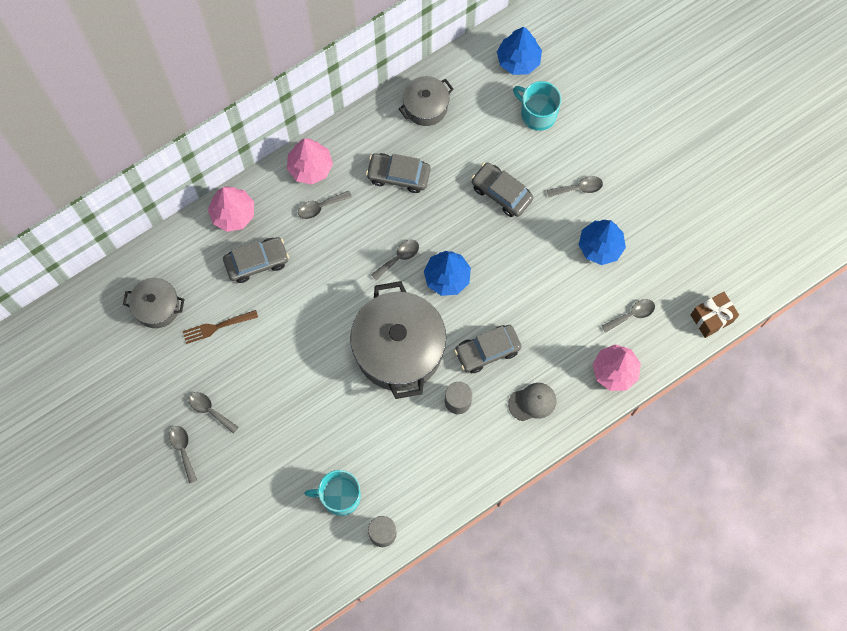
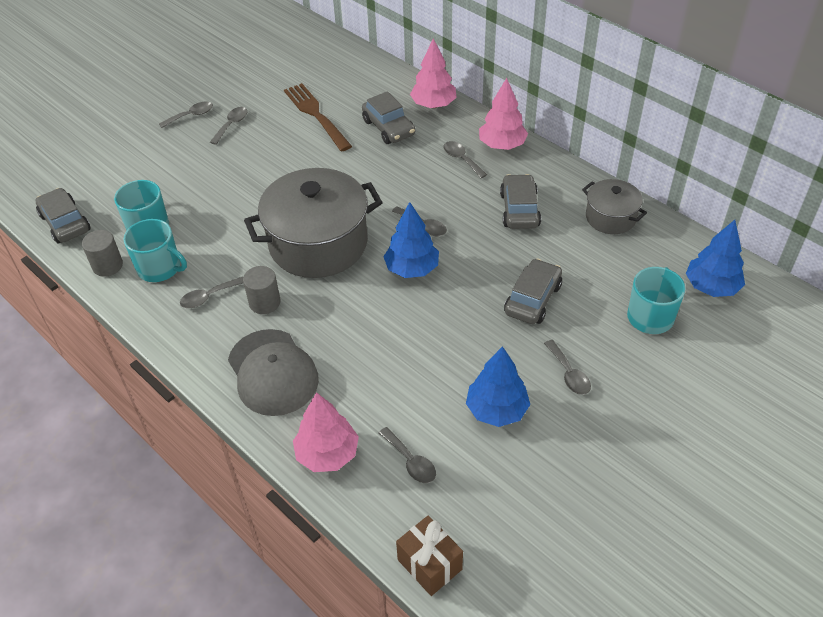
camera: 80 degrees right, 25 degrees down
grey pot [123,278,184,328] -> none
brown fork [182,310,258,344] -> brown fork [284,83,352,152], size x1.57
grey car [454,325,521,373] -> grey car moved to [36,188,91,244]
grey cap [508,383,557,421] -> grey cap [228,329,319,416], size x1.75
none -> turquoise mug [123,219,187,282]
none -> grey spoon [180,276,243,308]

